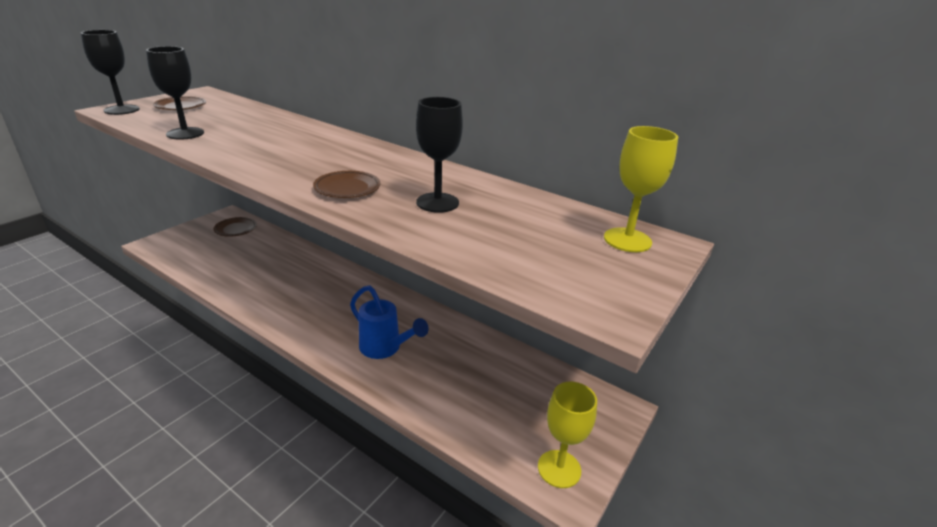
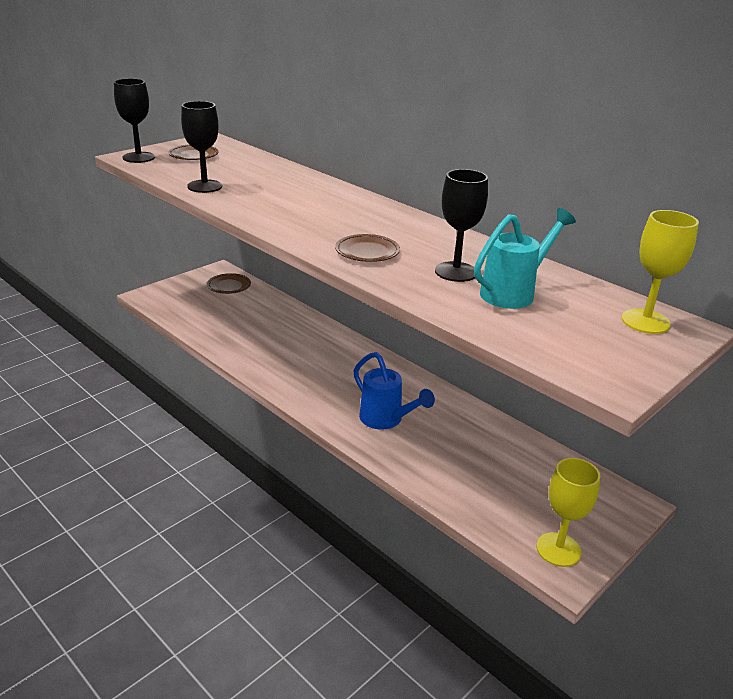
camera: 10 degrees right, 0 degrees up
none -> turquoise watering can [474,208,576,309]

